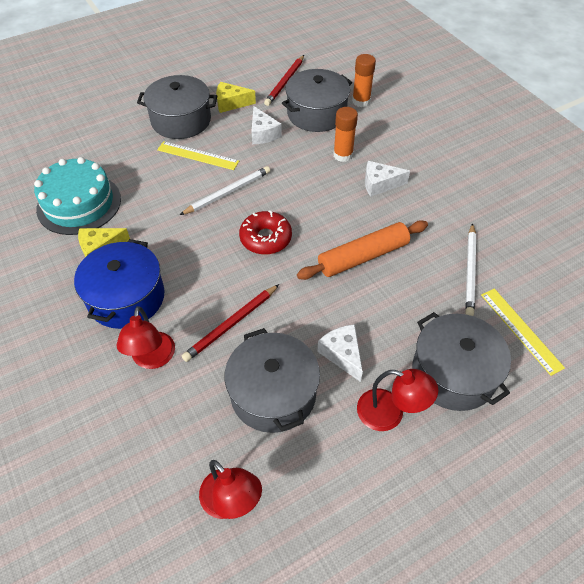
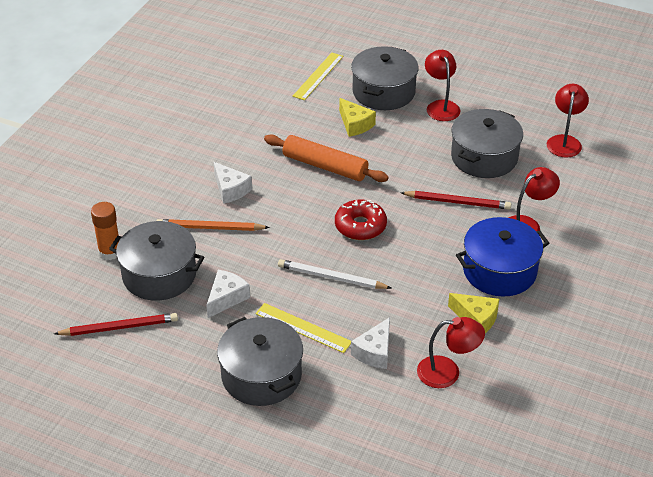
camera: 125 degrees left, 10 degrees down
turquoise cake [34,157,121,235] -> red lamp [417,317,485,388]
yellow ruler [157,141,239,170] -> yellow ruler turned 45 degrees counterclockwise [255,303,351,353]
yellow cheese [216,82,256,113] -> yellow cheese moved to [339,98,376,137]
white cheese [317,324,363,382] -> white cheese moved to [351,317,390,369]
orange glue stick [333,107,358,162] -> orange pencil [157,219,270,231]
white pencil [465,223,476,316] -> none

